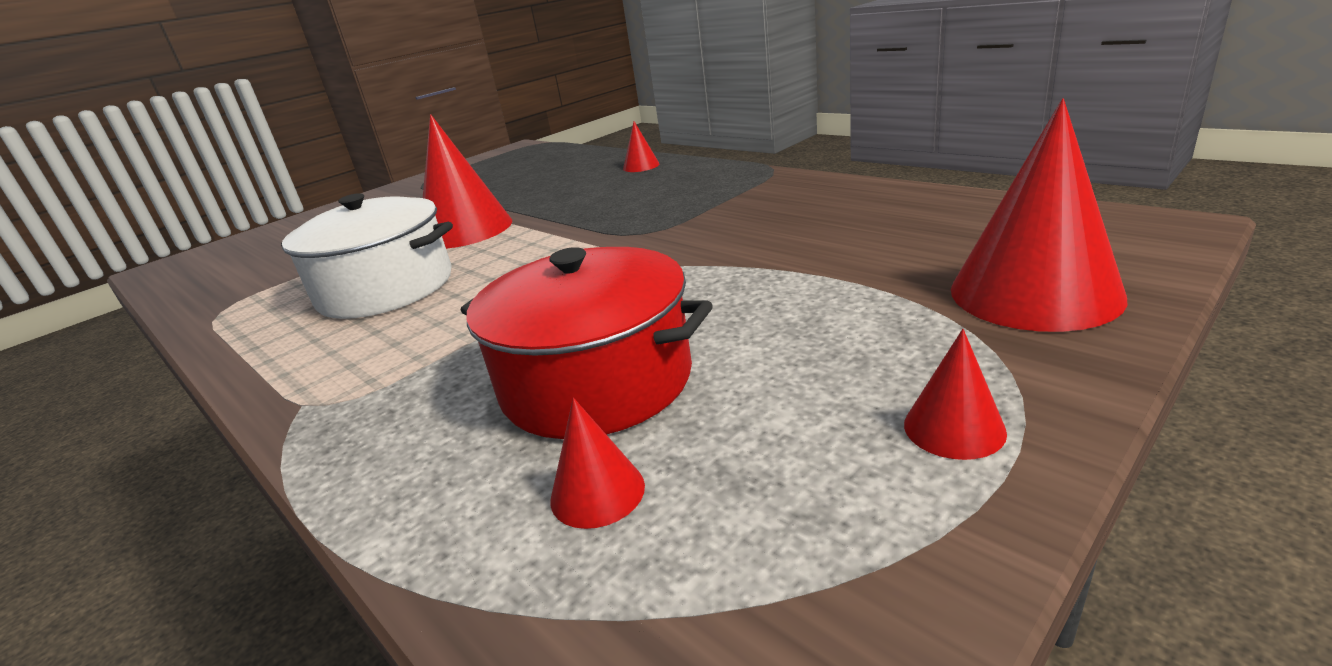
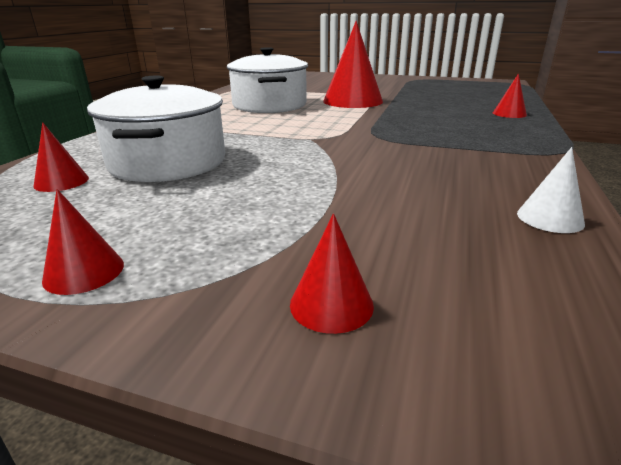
camera: 60 degrees right, 0 degrees up
red pot [461,247,713,439] -> white pot [87,76,225,182]
red cone [951,98,1128,332] -> red cone [290,213,374,334], size x0.47
none -> white cone [517,147,585,233]

